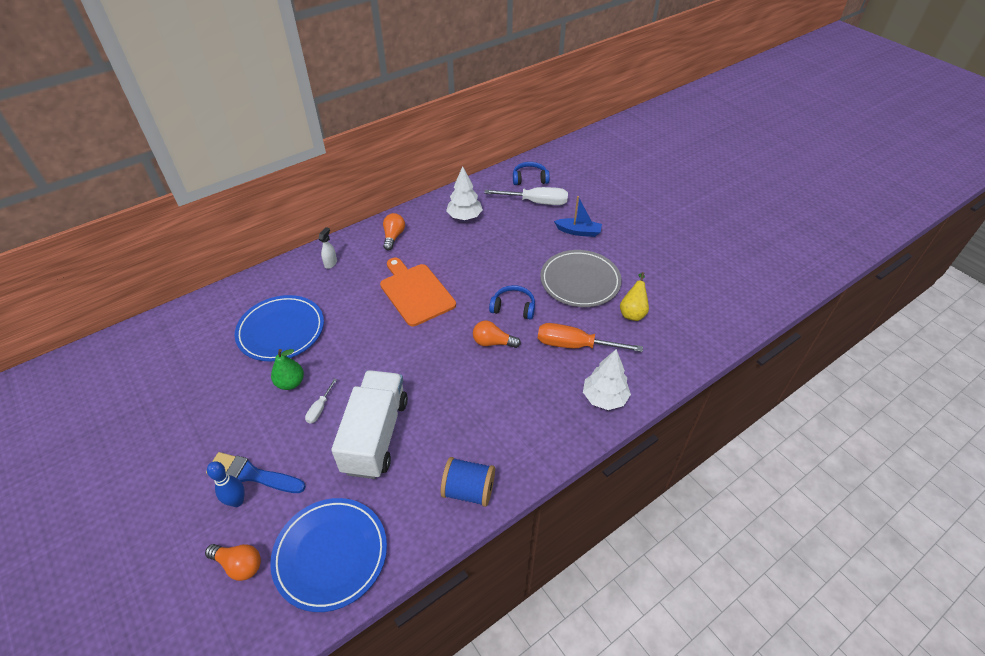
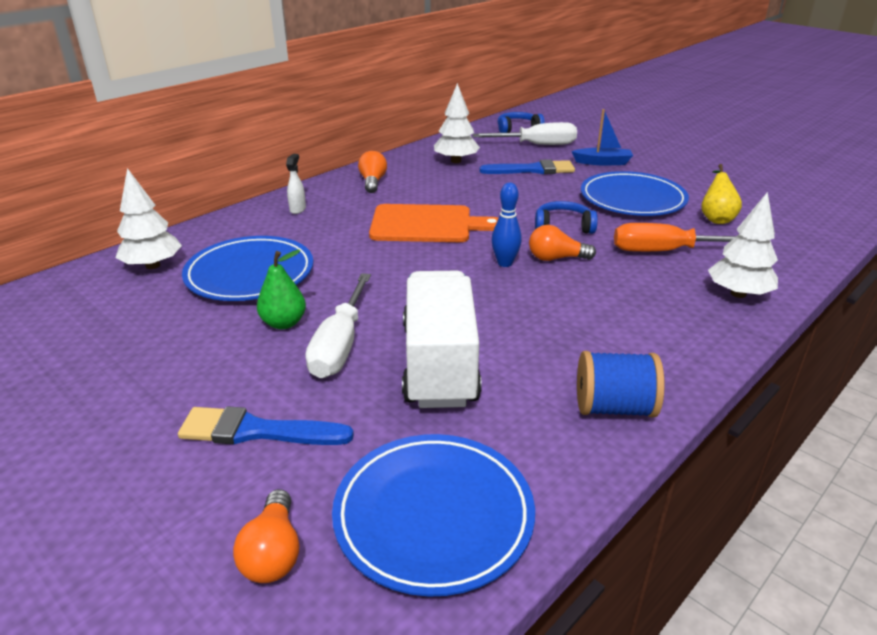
camera: 10 degrees left, 15 degrees down
orange light bulb [205,544,261,581] -> orange light bulb turned 75 degrees clockwise [233,489,299,583]
blue bowling pin [207,461,245,507] -> blue bowling pin moved to [492,183,522,267]
white screwdriver [305,379,337,424] -> white screwdriver [305,273,371,378], size x2.05
orange cutting board [380,258,456,326] -> orange cutting board turned 135 degrees clockwise [369,204,498,242]
grey plate [540,250,622,307] -> blue plate [581,171,689,216]
none -> white tree [116,168,182,269]
none -> blue brush [479,159,575,174]

